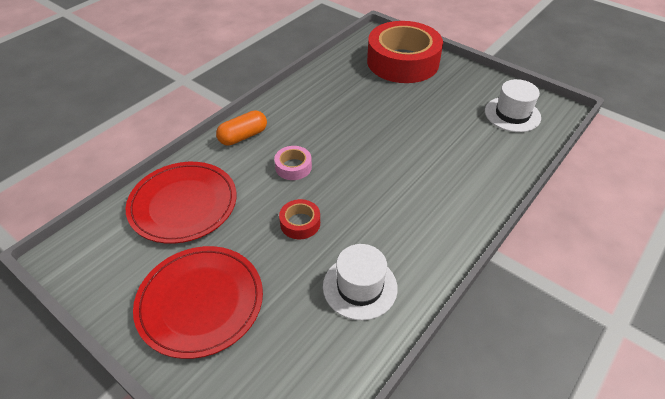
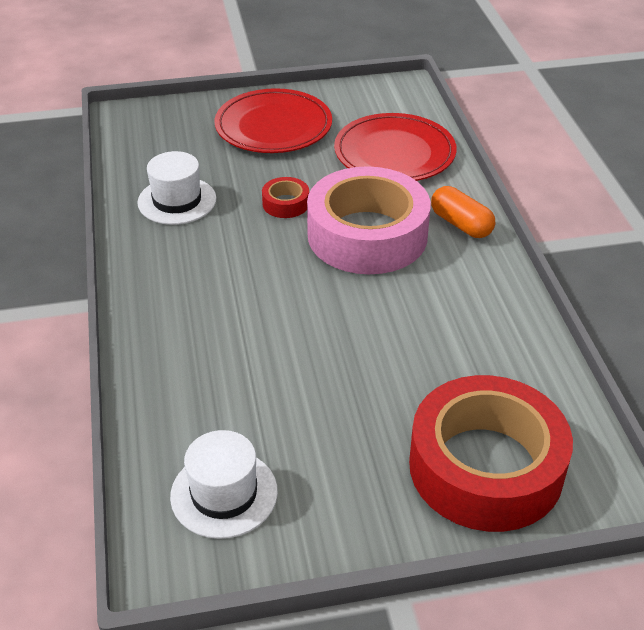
camera: 130 degrees right, 5 degrees down
orange capsule [216,110,267,146] -> orange capsule turned 45 degrees counterclockwise [431,186,495,238]
pink tape [274,146,312,180] -> pink tape [307,166,431,274], size x2.46

